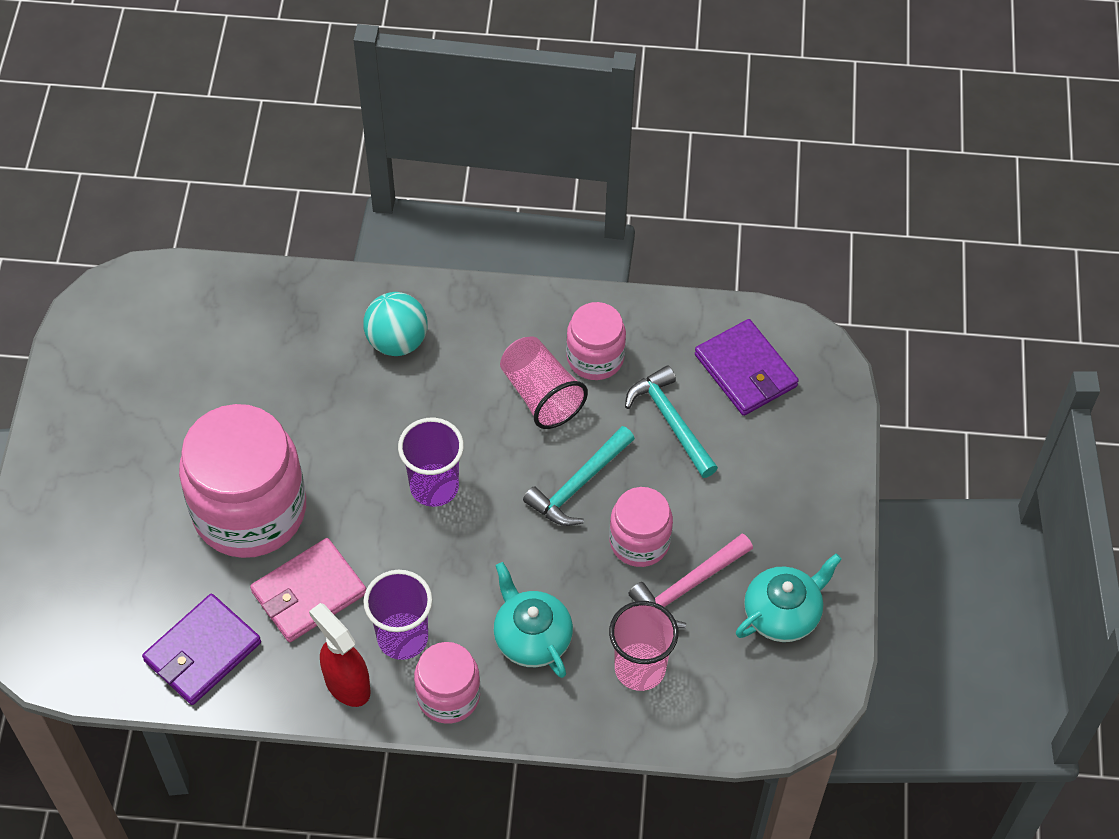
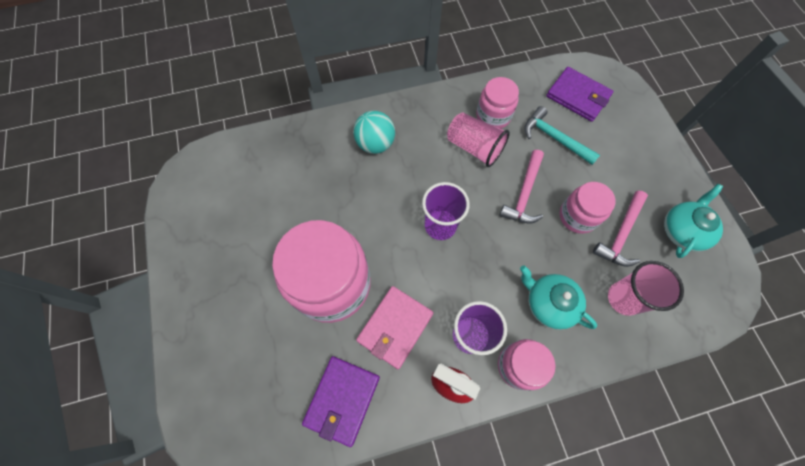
camera: 20 degrees left, 10 degrees up
turquoise hammer [523,426,635,526] -> pink hammer [499,150,544,224]

